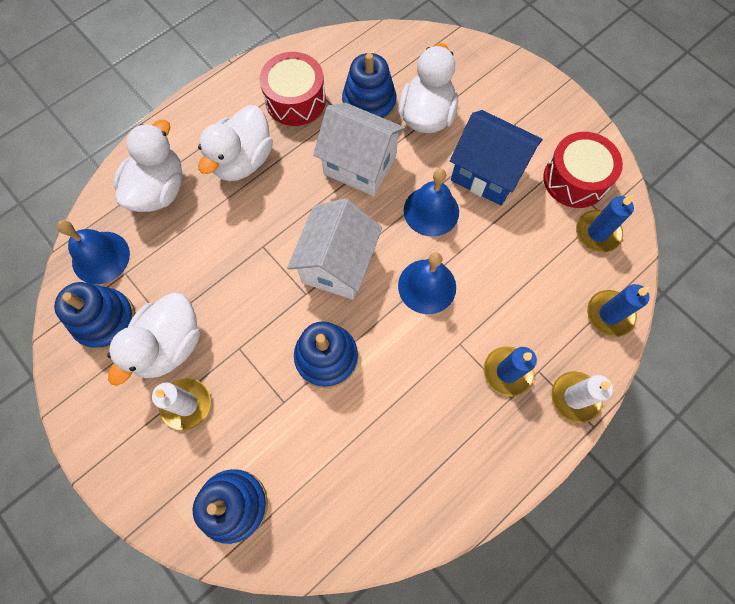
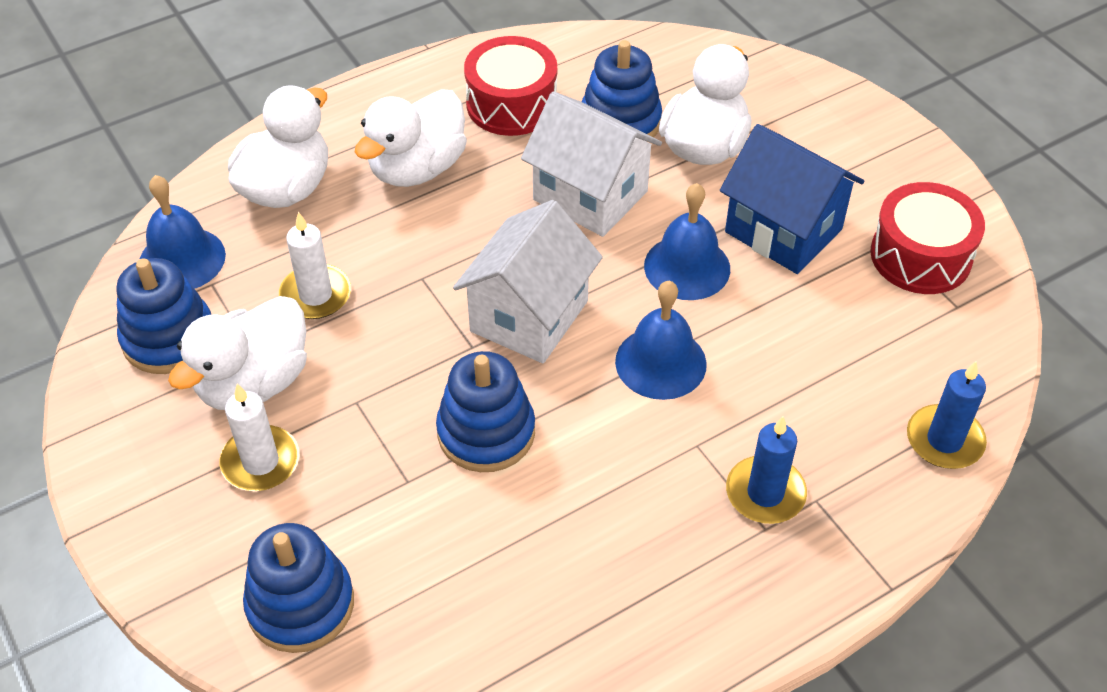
camera: 10 degrees right, 20 degrees down
white candle [551,371,613,423] -> white candle moved to [279,212,351,319]
blue candle [576,195,634,252] -> none

